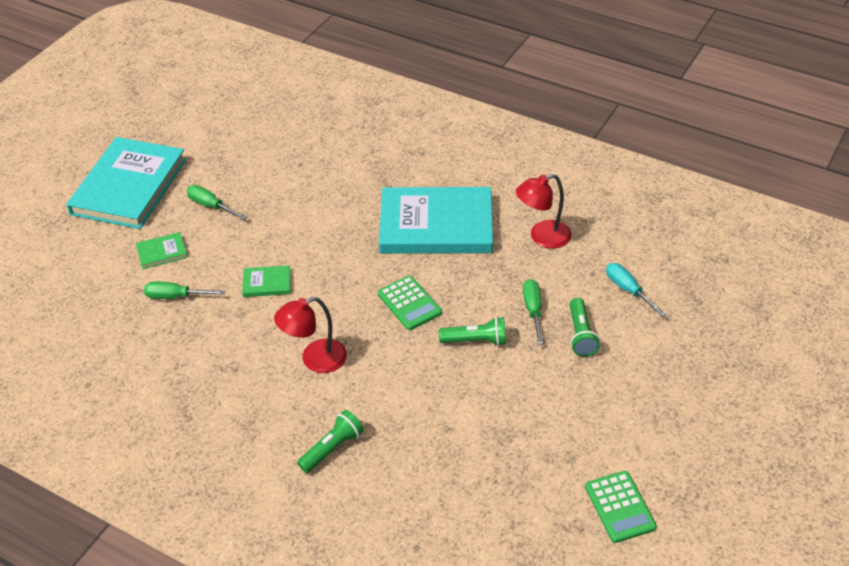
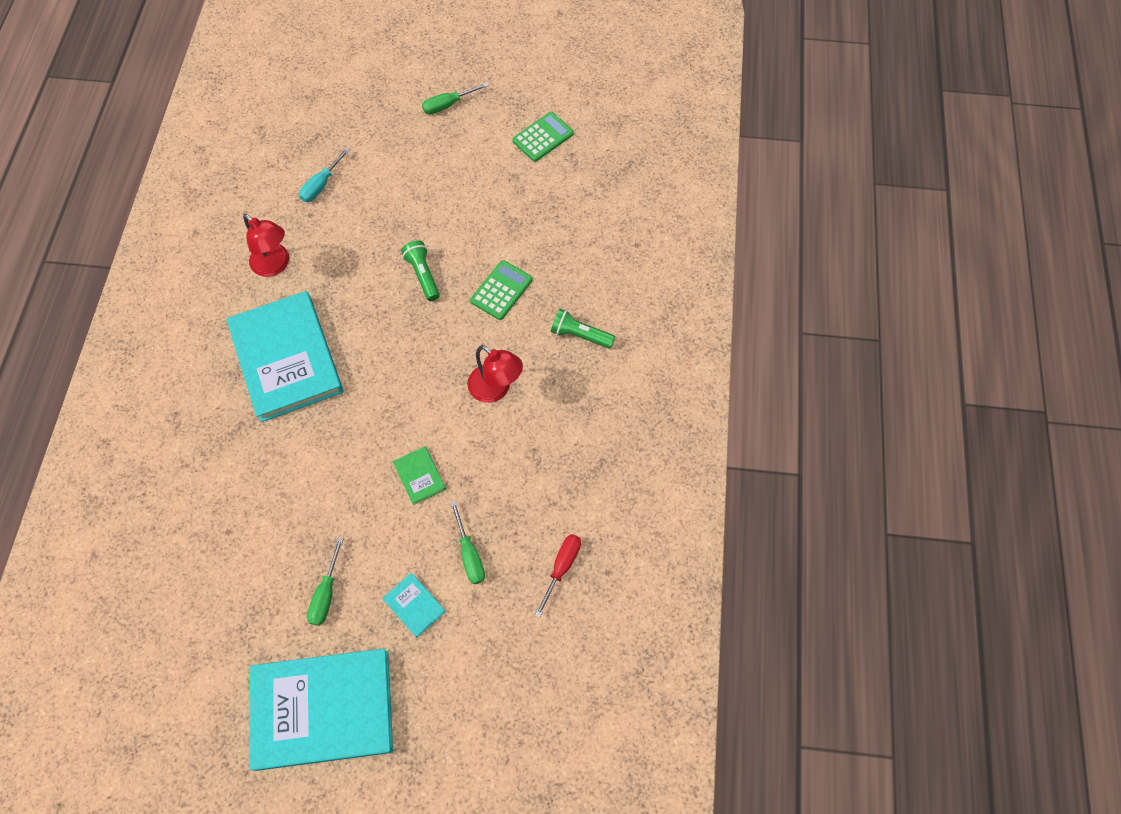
camera: 115 degrees left, 20 degrees up
green book [136,232,188,269] -> turquoise book [383,572,446,638]
green calculator [378,275,442,330] -> green calculator moved to [470,260,532,320]
green screwdriver [523,279,543,345] -> green screwdriver moved to [422,82,489,114]
green flashlight [569,298,600,357] -> none
none -> red screwdriver [535,534,581,618]

